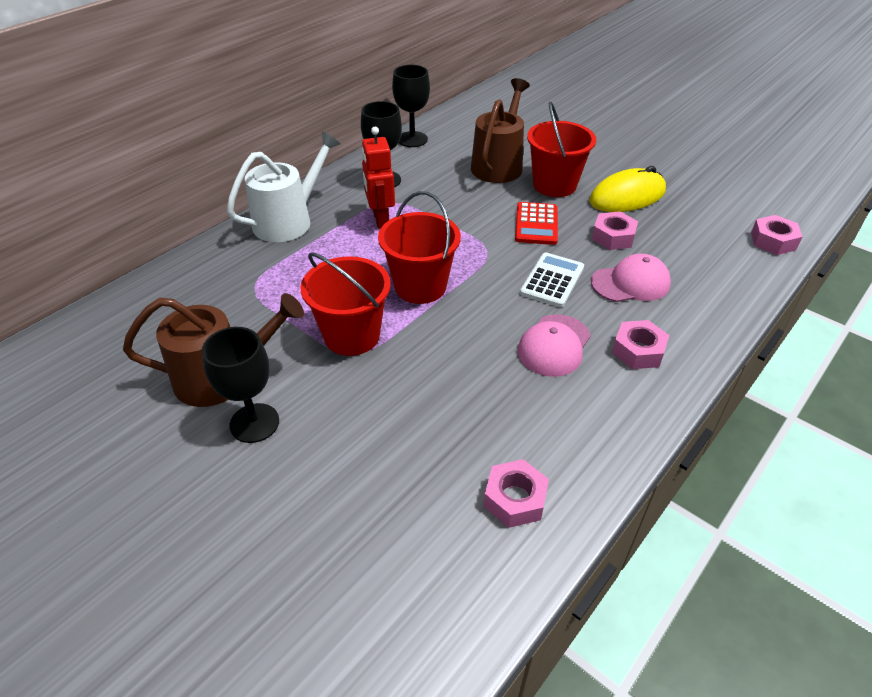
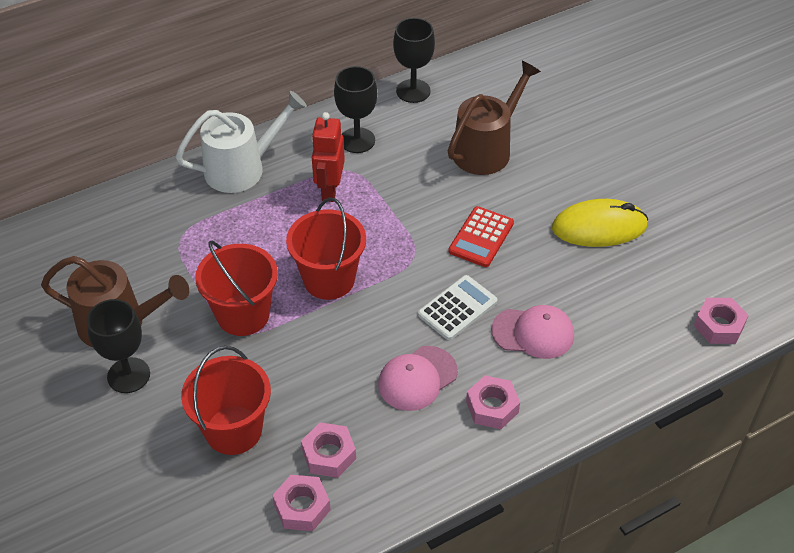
camera: 20 degrees right, 5 degrees up
red bucket [527,101,596,197] -> red bucket moved to [181,346,271,455]
pink nut [592,211,638,250] -> pink nut moved to [301,422,356,478]

